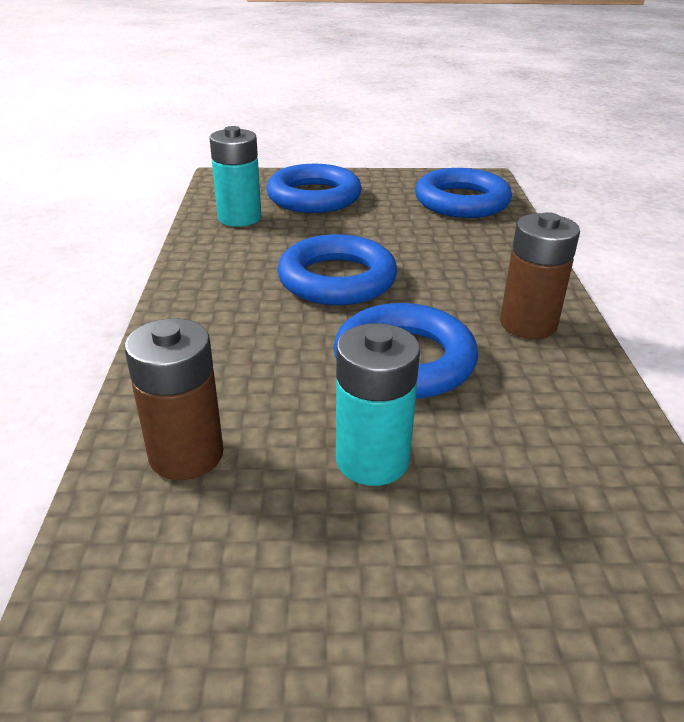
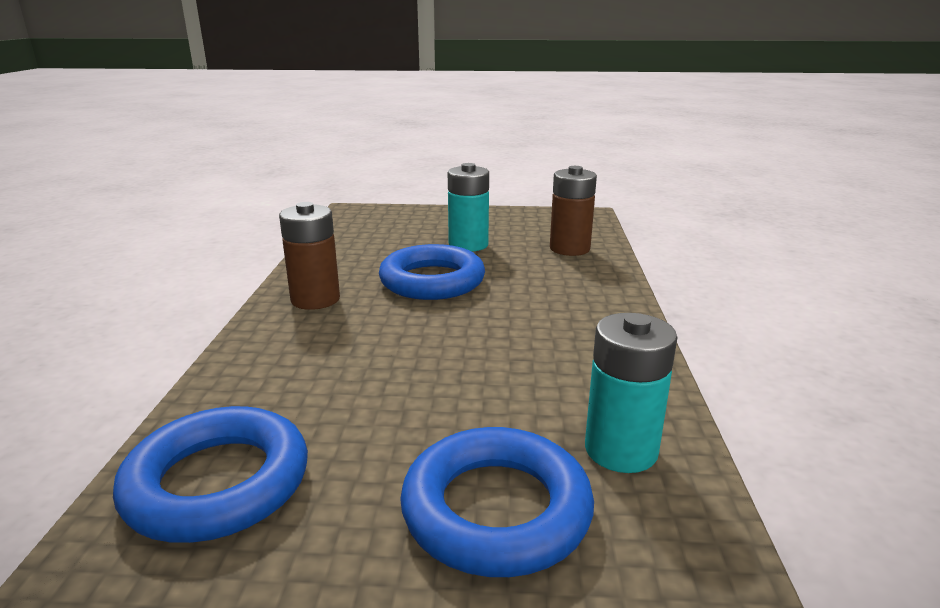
camera: 175 degrees left, 10 degrees down
blue ring [277,234,397,305] -> none

